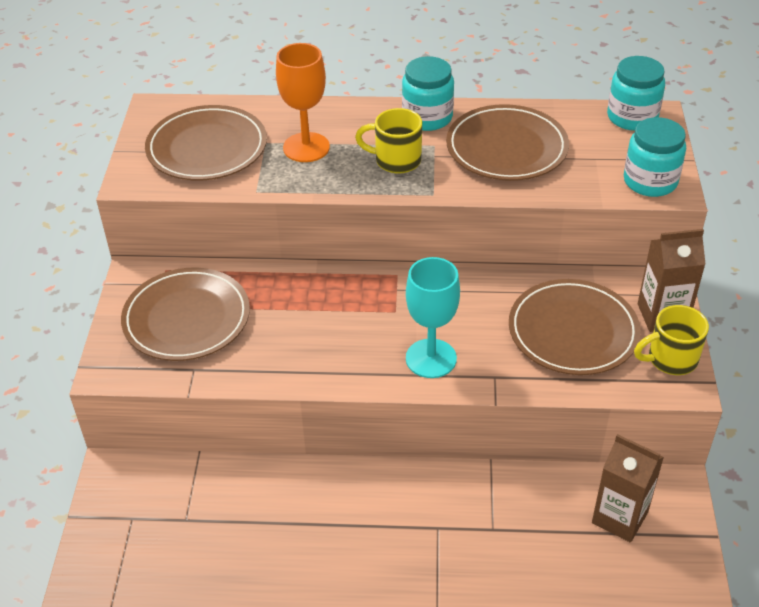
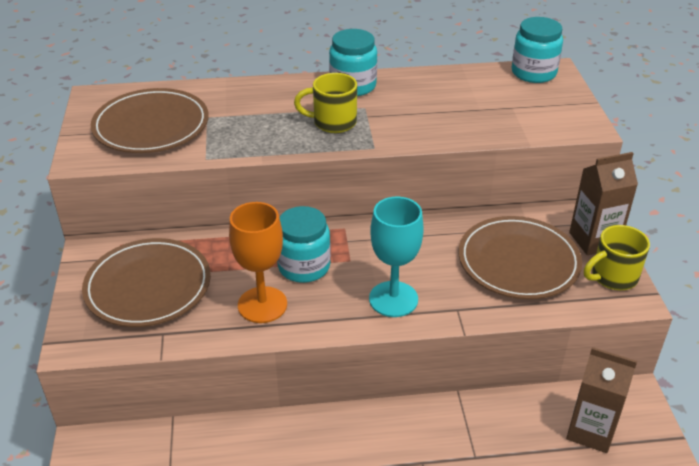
camera: 10 degrees left, 5 degrees down
orange goblet [276,43,330,162] -> orange goblet moved to [229,202,287,323]
brown plate [446,104,569,181] -> none
turquoise jar [624,117,686,197] -> turquoise jar moved to [277,206,331,283]

